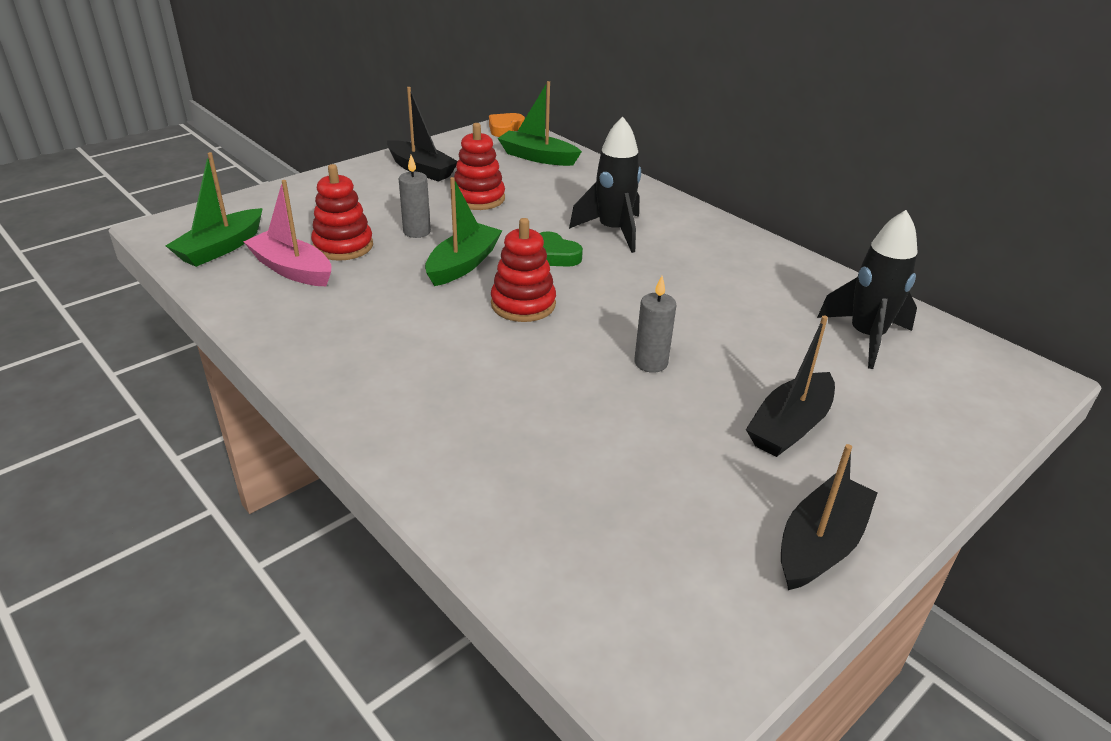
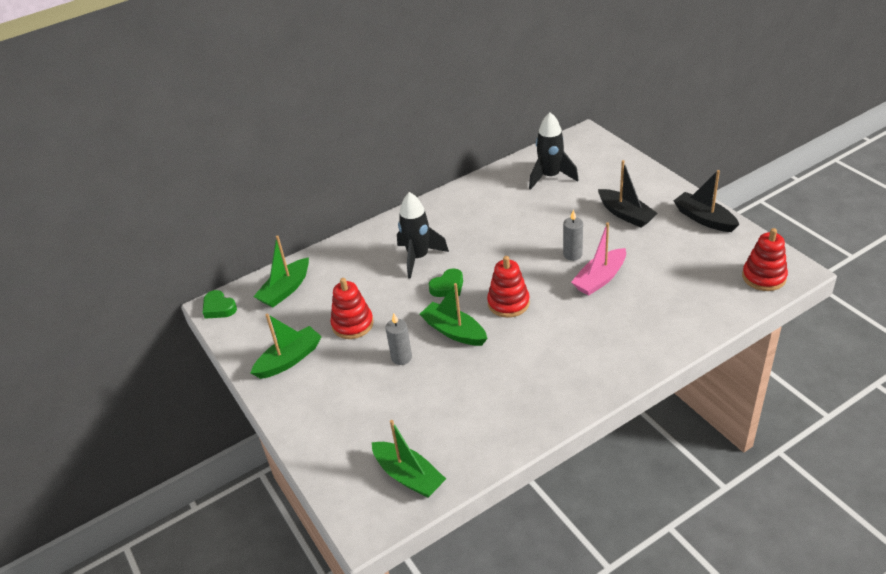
camera: 75 degrees left, 5 degrees up
pink boat [243,180,331,286] -> pink boat moved to [571,223,626,296]
red stacking toy [311,164,373,261] -> red stacking toy moved to [742,228,788,291]
black boat [387,87,457,182] -> green boat [251,314,322,379]
orange heart [489,113,525,137] -> green heart [202,290,237,319]

